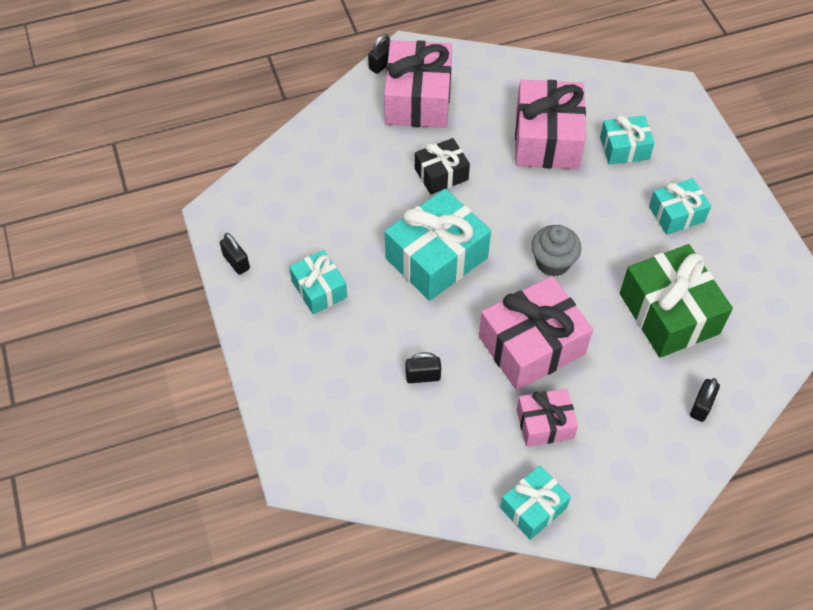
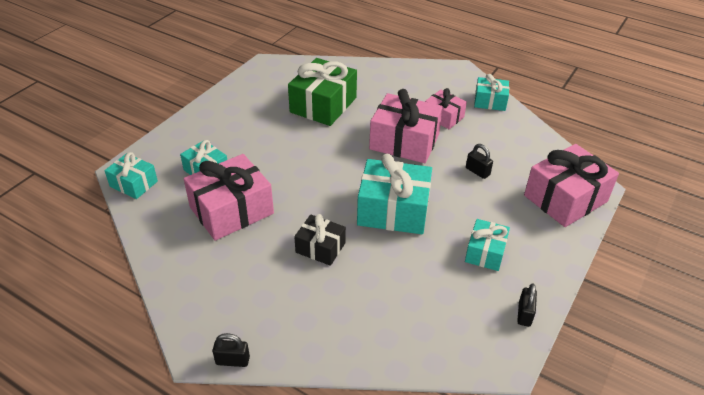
camera: 130 degrees left, 15 degrees down
pink gift [384,40,452,128] -> pink gift moved to [524,144,619,227]
grey cupcake [531,225,582,277] -> none
turquoise gift [649,178,711,235] -> turquoise gift moved to [104,152,158,199]
black padlock [690,378,720,422] -> none

